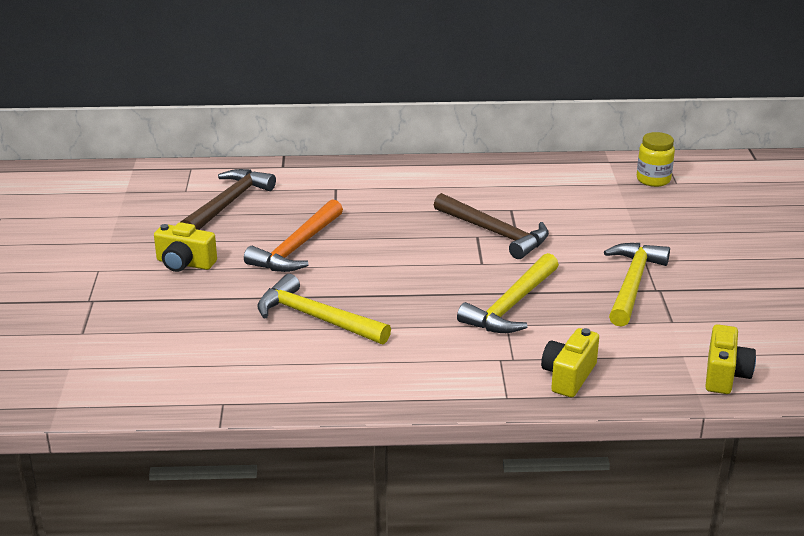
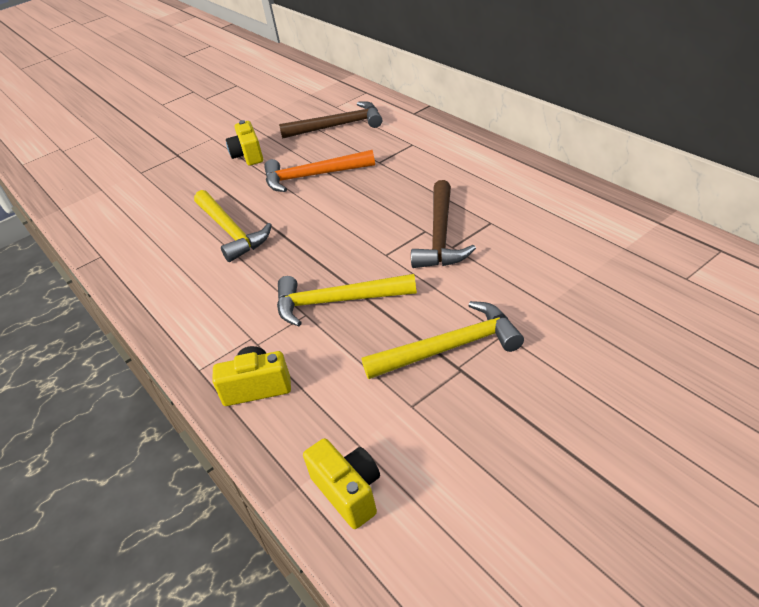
camera: 60 degrees right, 10 degrees up
yellow hammer [258,274,391,344] -> yellow hammer turned 150 degrees clockwise [194,190,272,262]
yellow jar [637,132,675,187] -> none
yellow camera [705,324,756,394] -> yellow camera turned 105 degrees counterclockwise [303,438,380,529]

